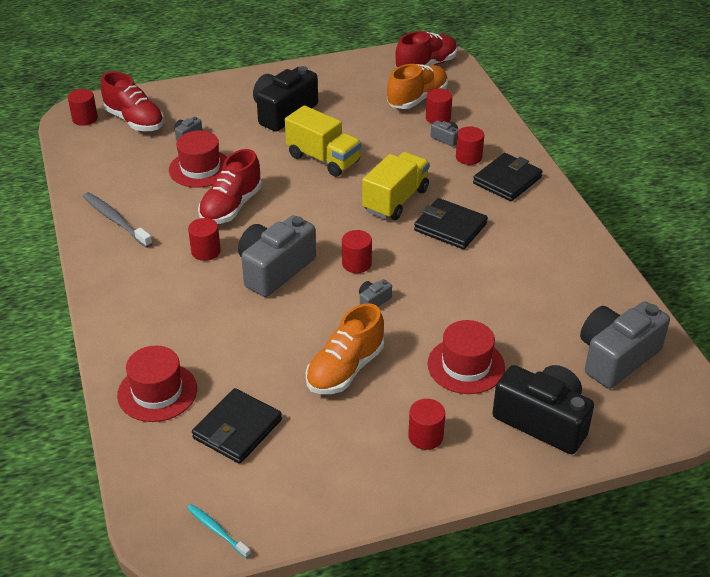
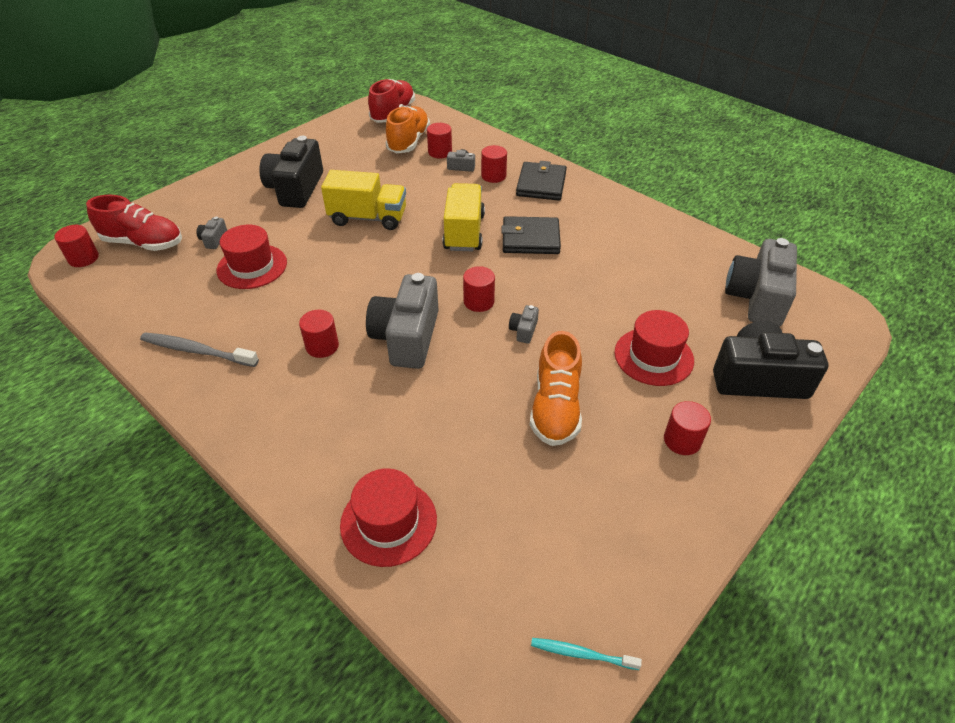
camera: 30 degrees left, 5 degrees up
black wallet [192,388,282,464] -> none
red shoe [198,149,262,224] -> none

